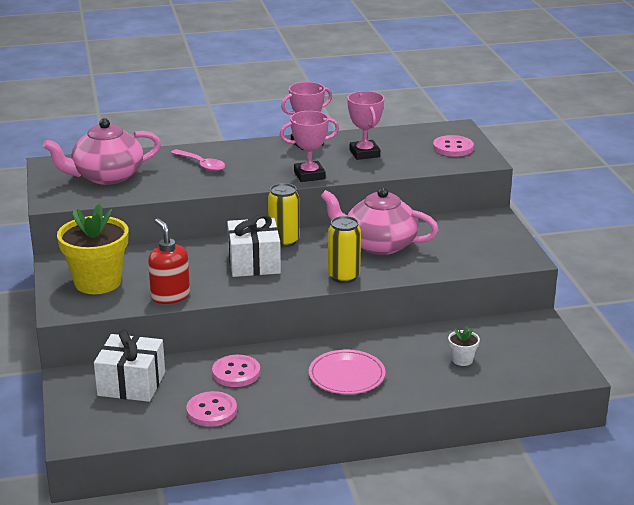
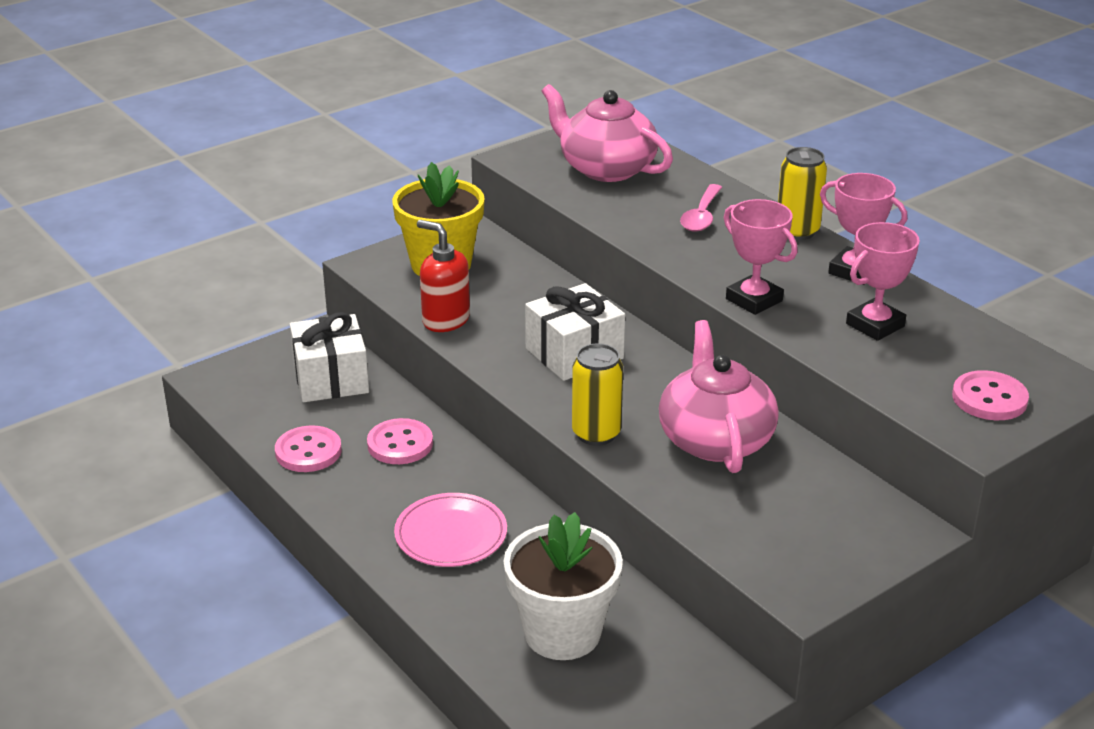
camera: 65 degrees right, 5 degrees up
red soap dispenser [148,218,190,304] -> red soap dispenser turned 90 degrees counterclockwise [417,220,470,332]
yellow can [268,183,299,247] -> yellow can moved to [778,147,827,240]
white flower pot [448,326,480,366] -> white flower pot [504,512,623,660], size x2.29

